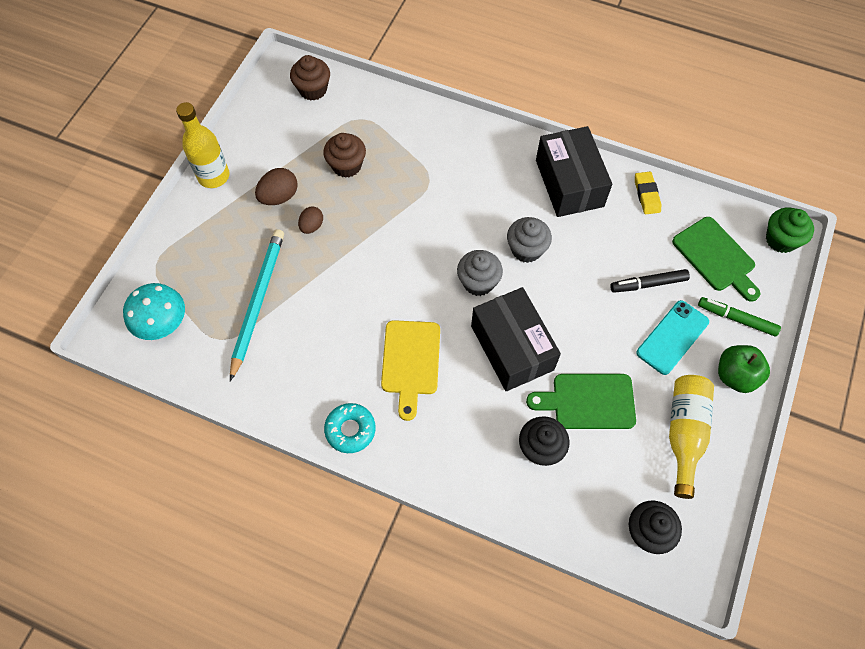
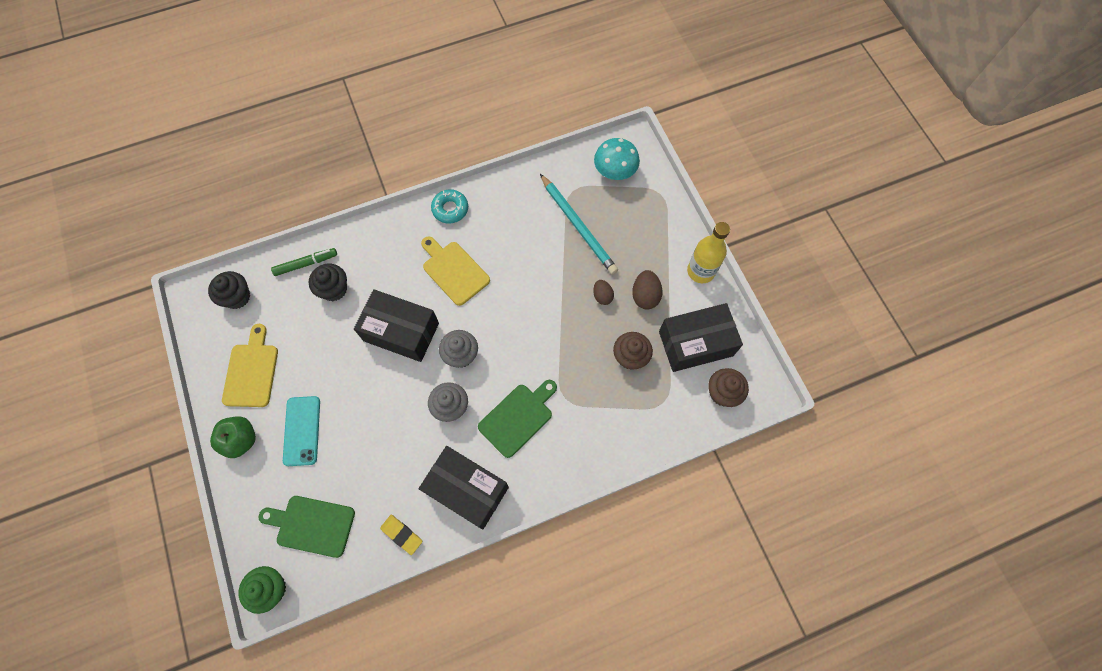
camera: 135 degrees right, 5 degrees up
green cutting board [526,374,636,429] -> green cutting board moved to [478,380,557,458]
black marker [610,269,690,293] -> none
yellow bottle [669,375,714,499] -> yellow cutting board [222,324,278,407]
green marker [698,297,781,337] -> green marker moved to [271,248,337,276]
none -> black box [659,303,743,372]

